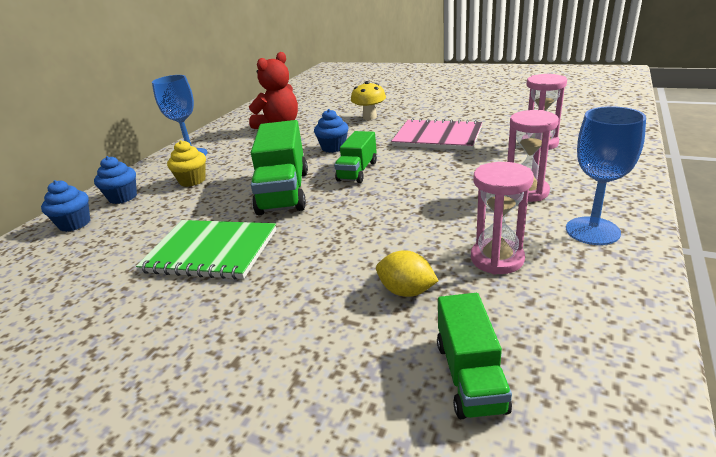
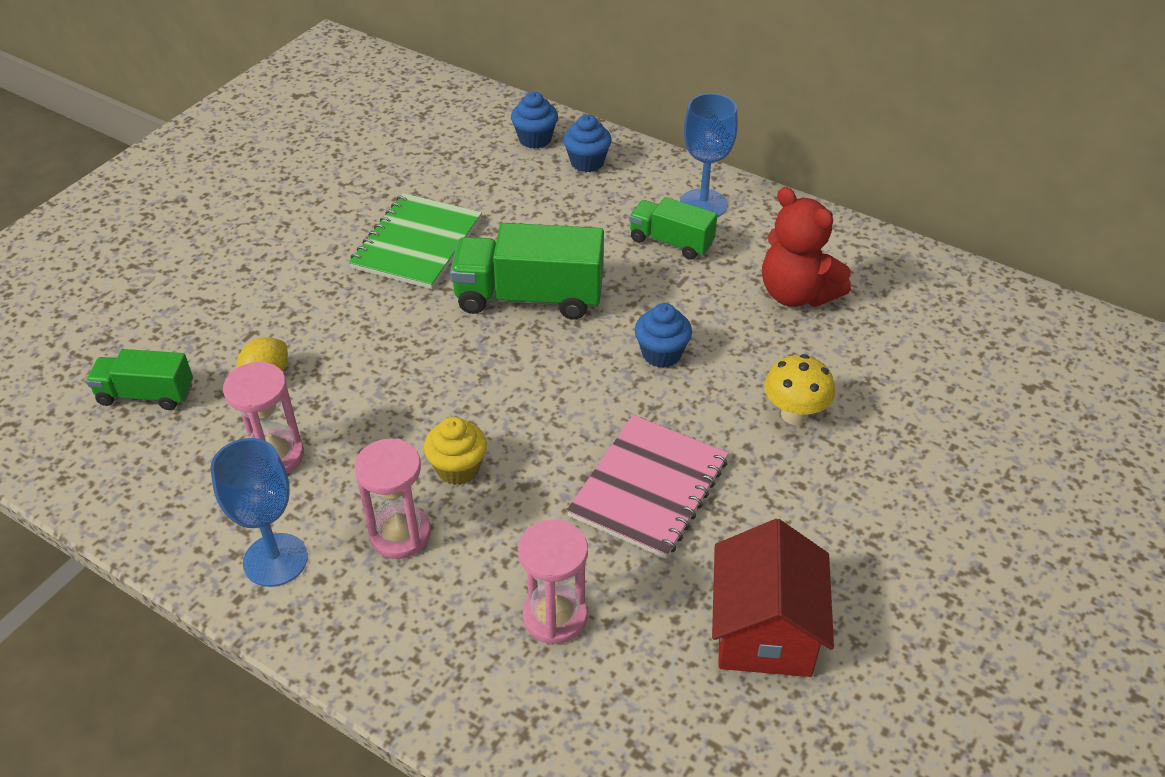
camera: 95 degrees right, 15 degrees up
yellow cupcake [167,140,206,187] -> yellow cupcake moved to [424,417,487,485]
green truck [334,131,377,183] -> green truck moved to [629,197,717,260]
none -> red house [712,519,834,677]

